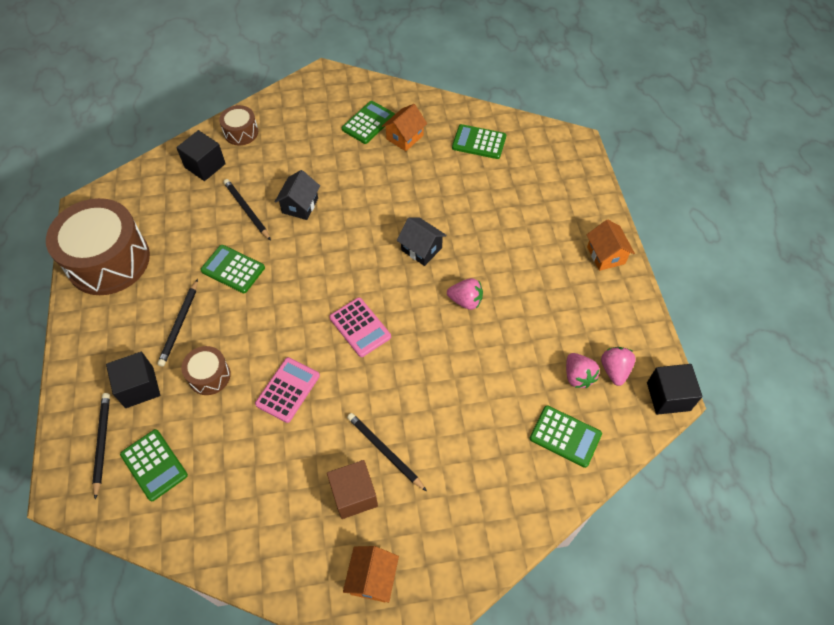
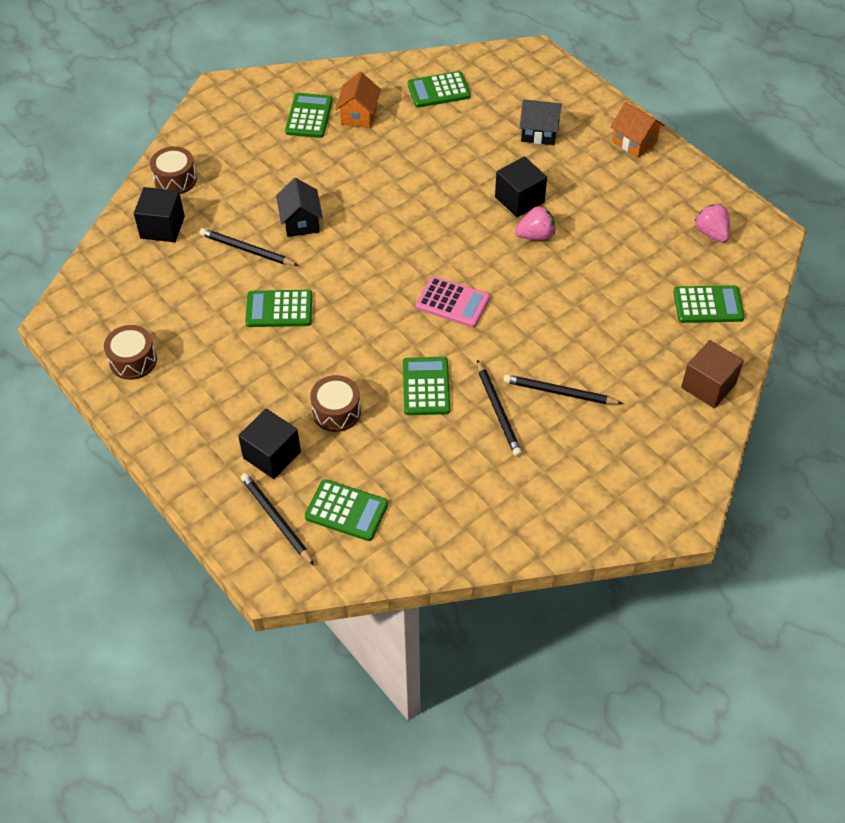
camera: 30 degrees left, 5 degrees down
brown drum [46,198,150,295] -> brown drum [104,325,157,380], size x0.47
black pencil [157,279,198,367] -> black pencil moved to [477,360,522,457]
pink calculator [255,357,320,423] -> green calculator [403,357,450,415]
brown cube [327,460,378,519] -> brown cube moved to [681,340,744,408]
orange house [343,546,399,603] -> none
black house [397,218,447,266] -> black house moved to [519,99,562,145]
pink strawberry [566,353,600,388] -> none
black cube [647,364,702,415] -> black cube moved to [495,156,547,217]

